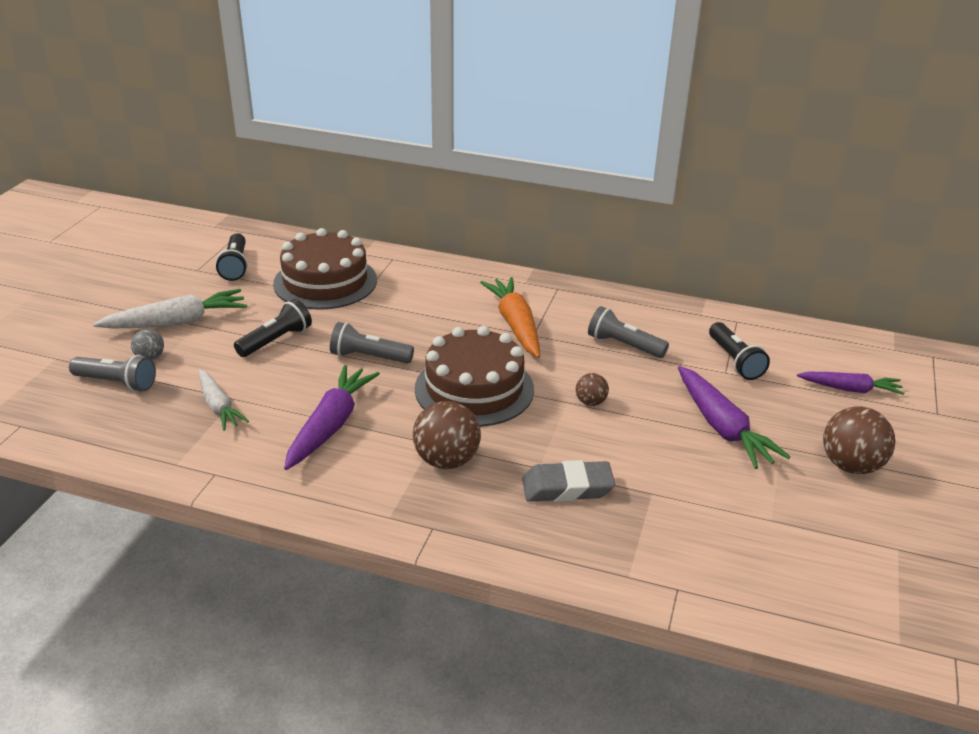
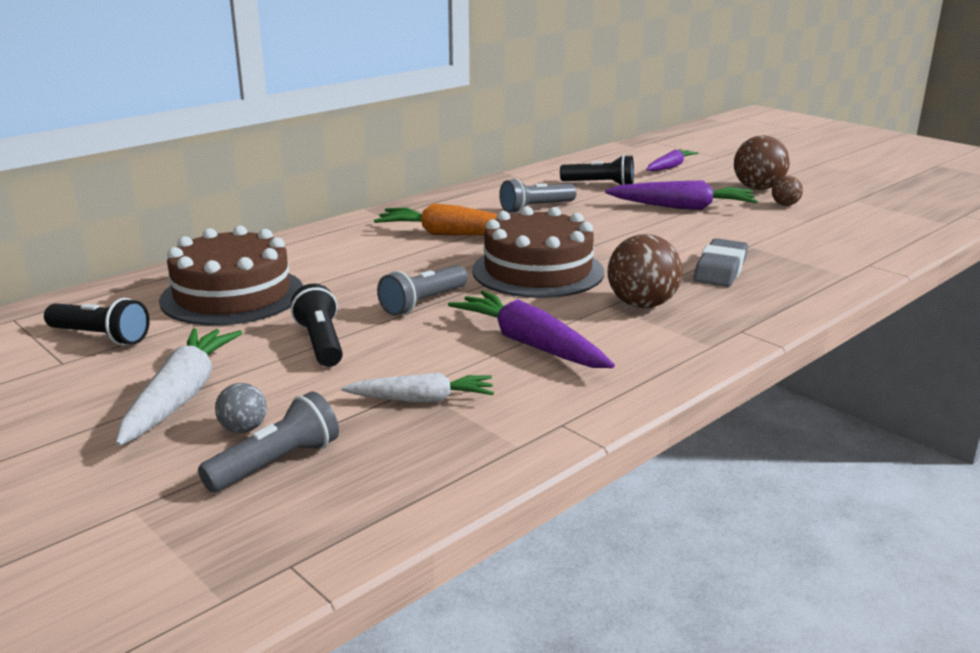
camera: 60 degrees left, 10 degrees down
brown ball [576,373,609,406] -> brown ball moved to [772,176,803,206]

